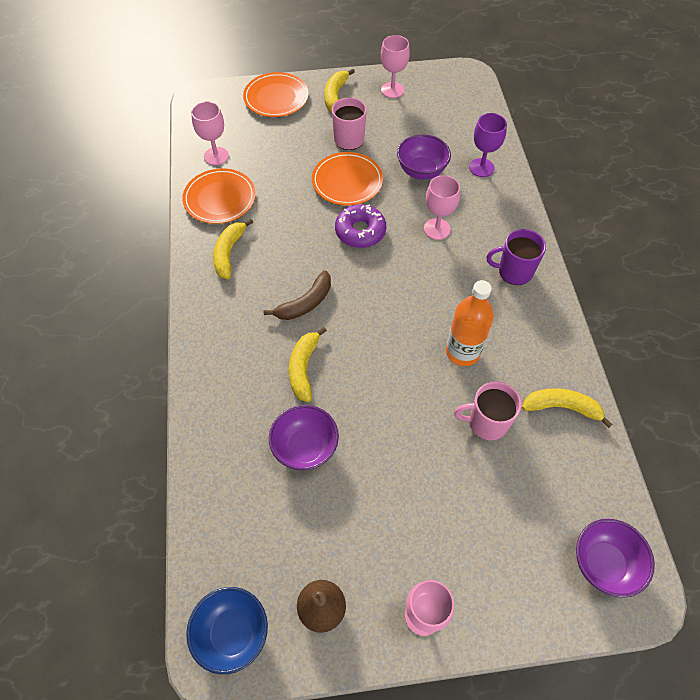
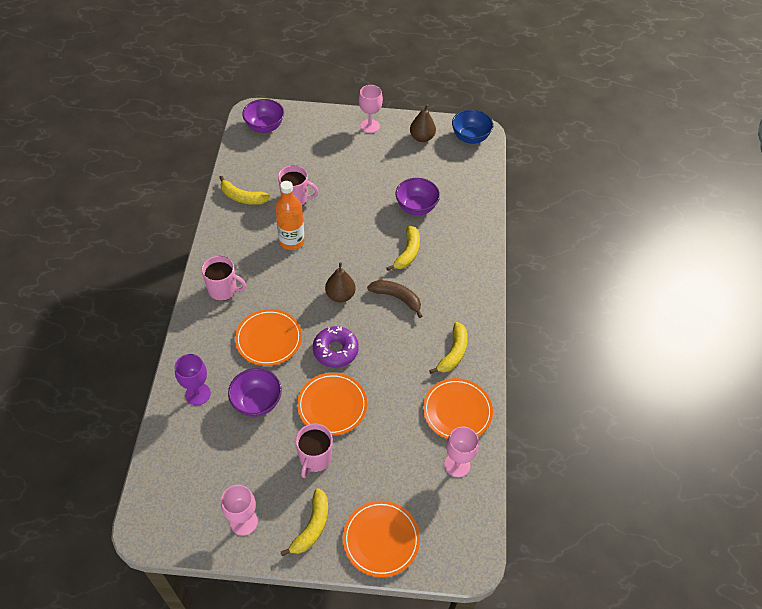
camera: 170 degrees left, 5 degrees down
brown banana [264,270,331,320] -> brown banana turned 60 degrees clockwise [367,280,422,318]
pink goblet [424,175,460,240] -> orange plate [235,309,302,366]
purple mug [487,229,546,285] -> pink mug [201,256,246,301]
none -> brown pear [325,263,355,303]

